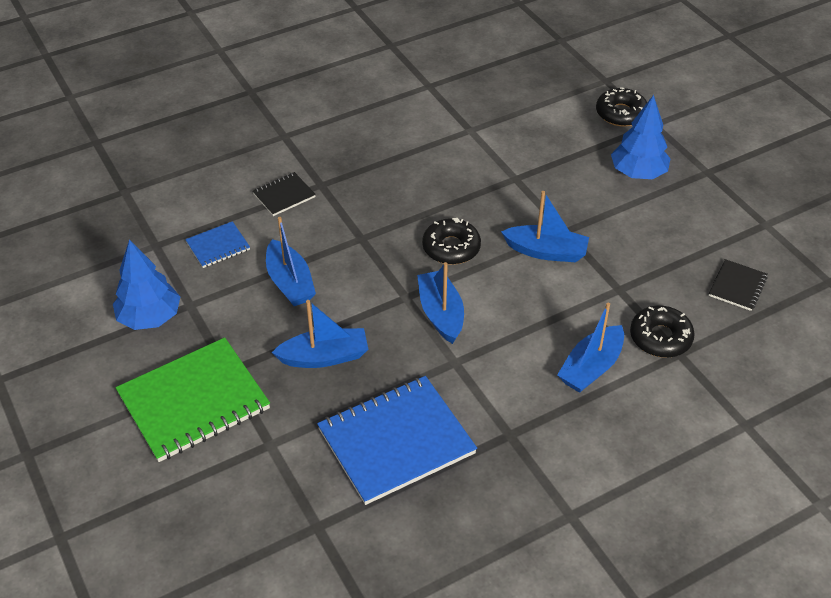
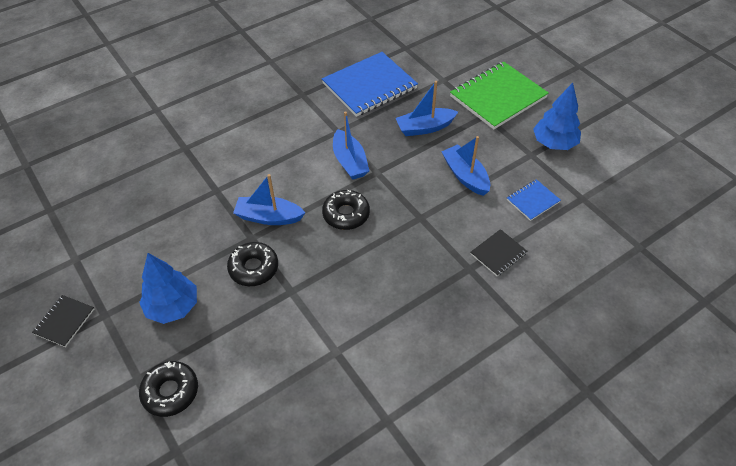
camera: 175 degrees right, 5 degrees up
blue boat [557,303,624,393] -> none
black donut [630,305,695,358] -> black donut moved to [227,242,278,286]
black notebook [709,259,768,311] -> black notebook moved to [32,295,94,347]

